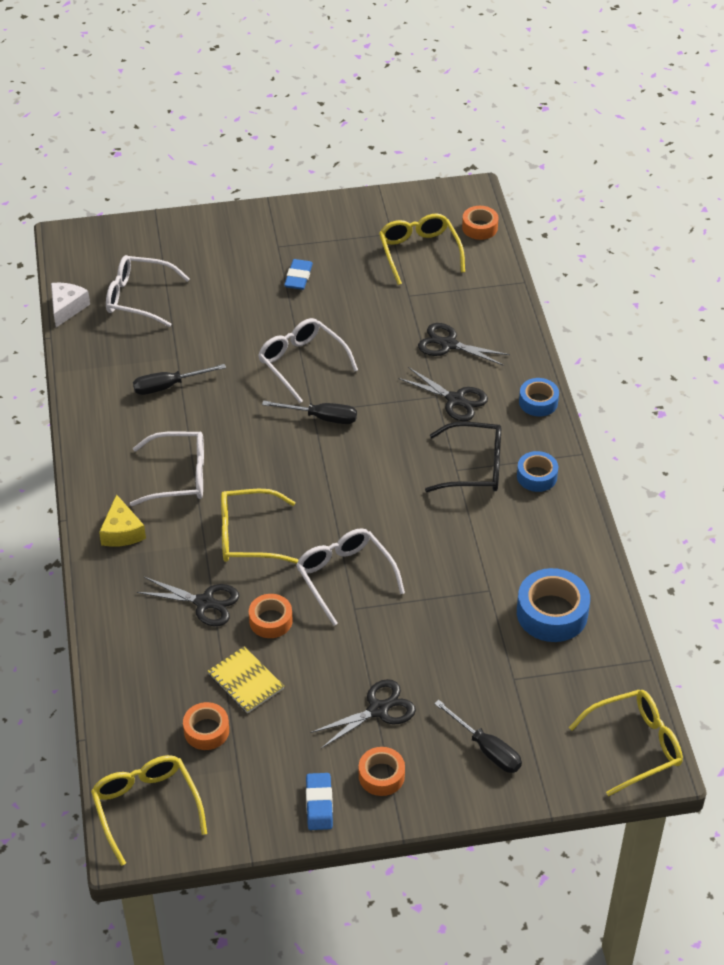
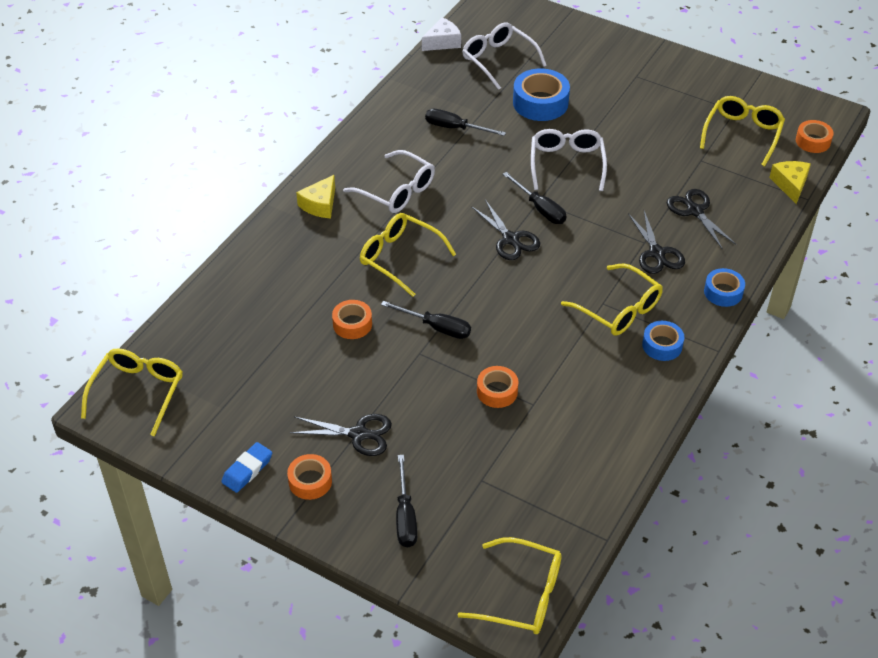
camera: 40 degrees right, 0 degrees up
black scissors [137,577,239,626] -> black scissors moved to [471,200,540,260]
orange tape [183,702,229,750] -> orange tape moved to [477,366,518,408]
yellow notebook [208,646,284,713] -> none
blue eraser [284,259,313,290] -> none
white glasses [296,528,405,626] -> black screwdriver [381,301,471,339]
black glasses [425,422,501,492] -> yellow glasses [561,263,663,336]
blue tape [517,568,590,642] -> blue tape moved to [513,68,570,121]
none -> yellow cheese [769,161,811,204]

